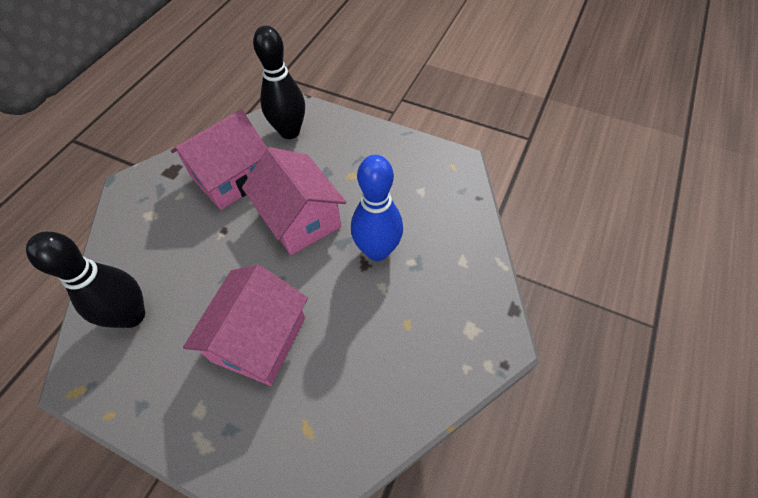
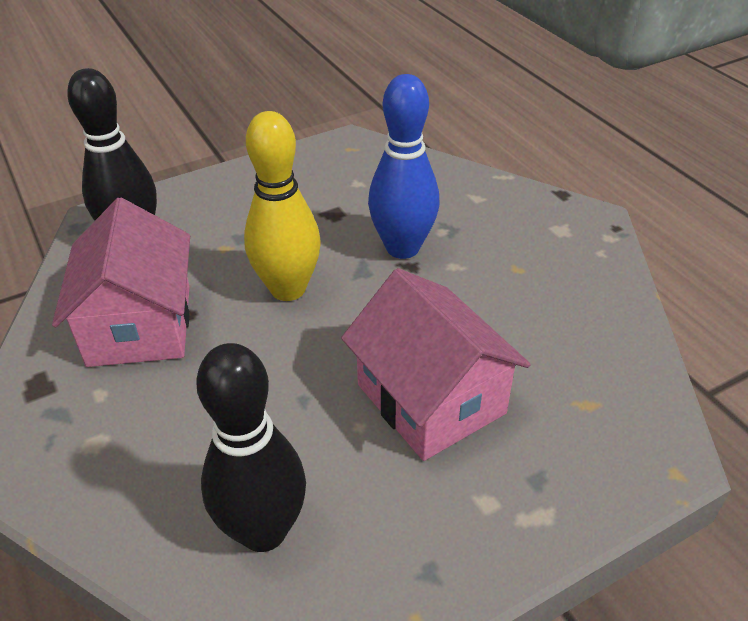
camera: 55 degrees left, 15 degrees down
pink house [242,147,346,255] -> yellow bowling pin [244,111,321,301]

